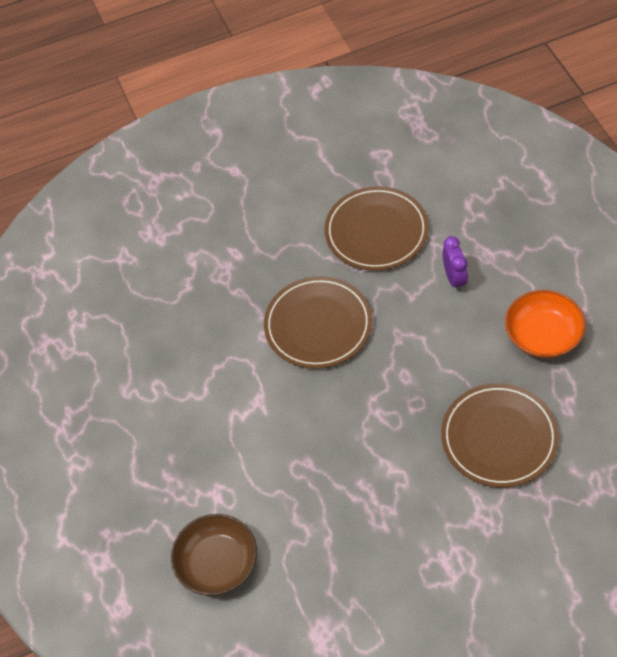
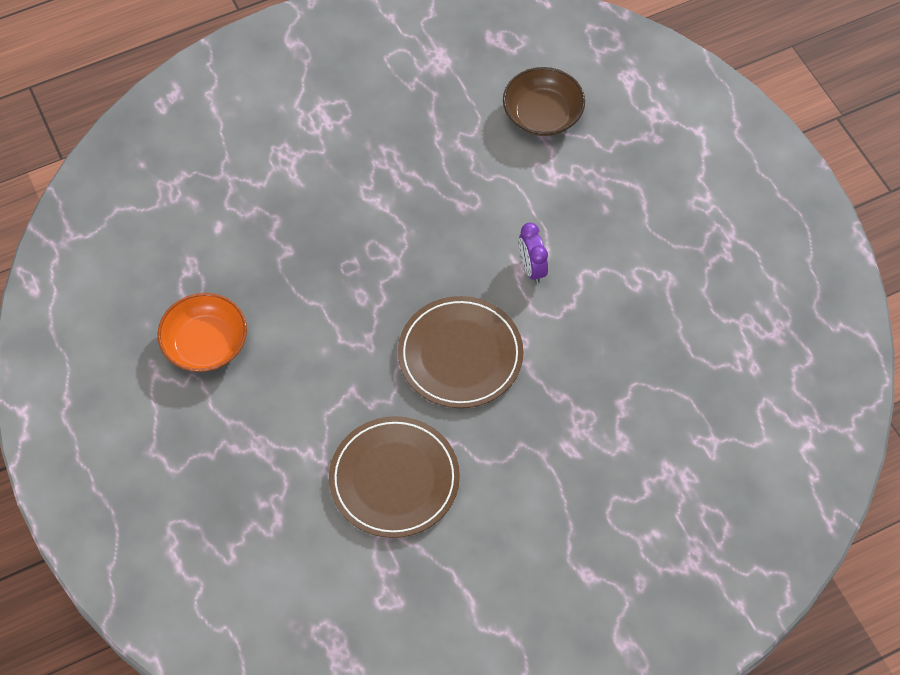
camera: 170 degrees right, 5 degrees up
brown plate [441,383,559,488] -> none
purple clock [443,236,468,292] -> purple clock moved to [519,222,548,284]

